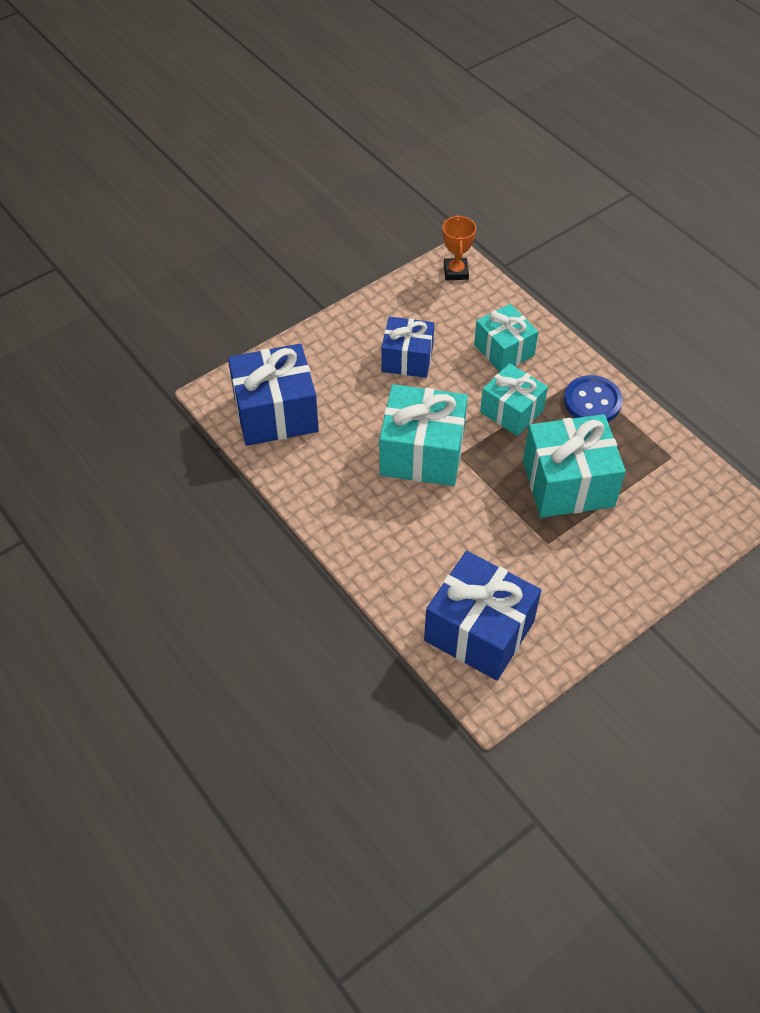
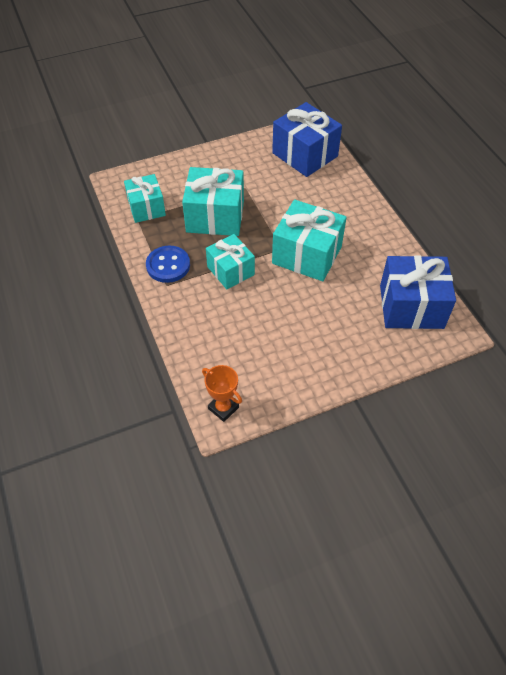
camera: 165 degrees left, 0 degrees up
blue gift [381,317,434,378] -> none
orange trophy [443,215,476,280] -> orange trophy turned 60 degrees counterclockwise [202,365,242,422]
turquoise gift [474,304,538,372] -> turquoise gift moved to [124,174,166,223]

